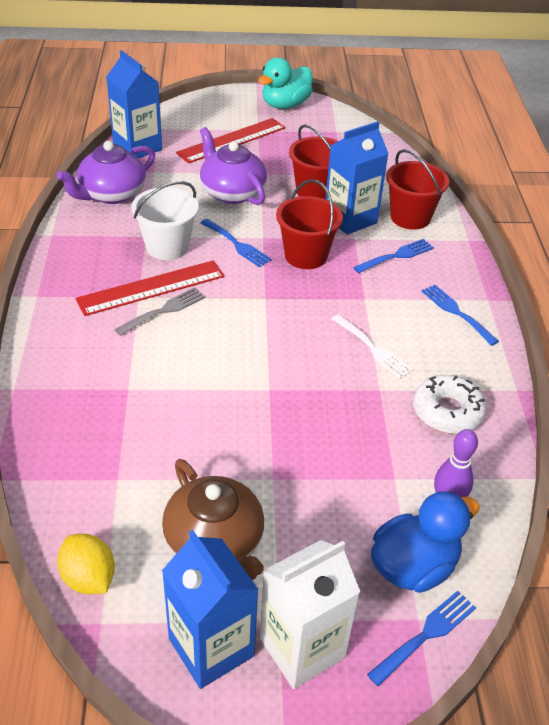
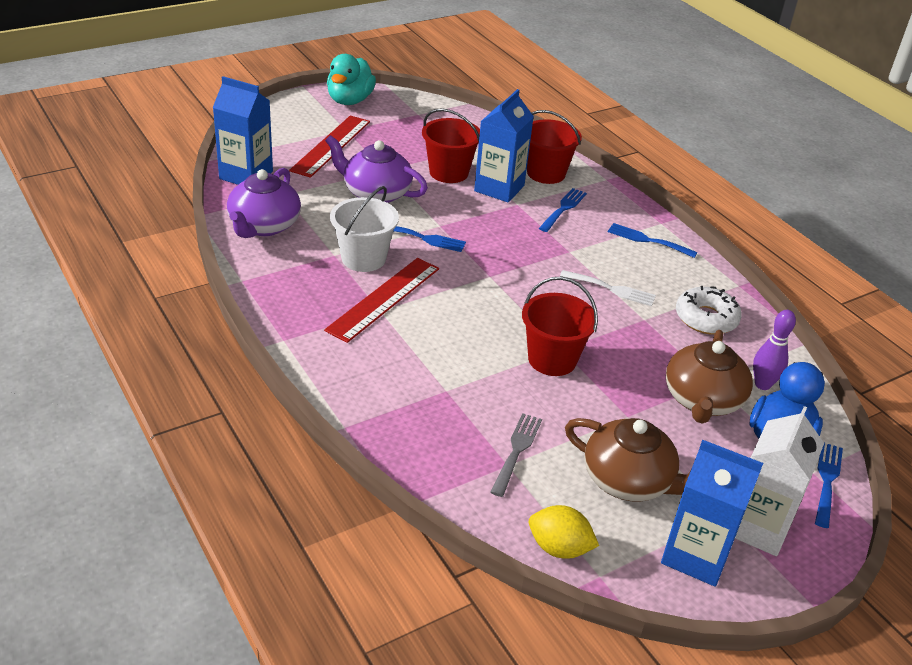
camera: 30 degrees left, 5 degrees down
grey fork [114,287,205,336] -> grey fork moved to [490,413,542,497]
red bucket [276,179,343,269] -> red bucket moved to [522,276,598,376]
none -> brown teapot [666,330,753,424]

